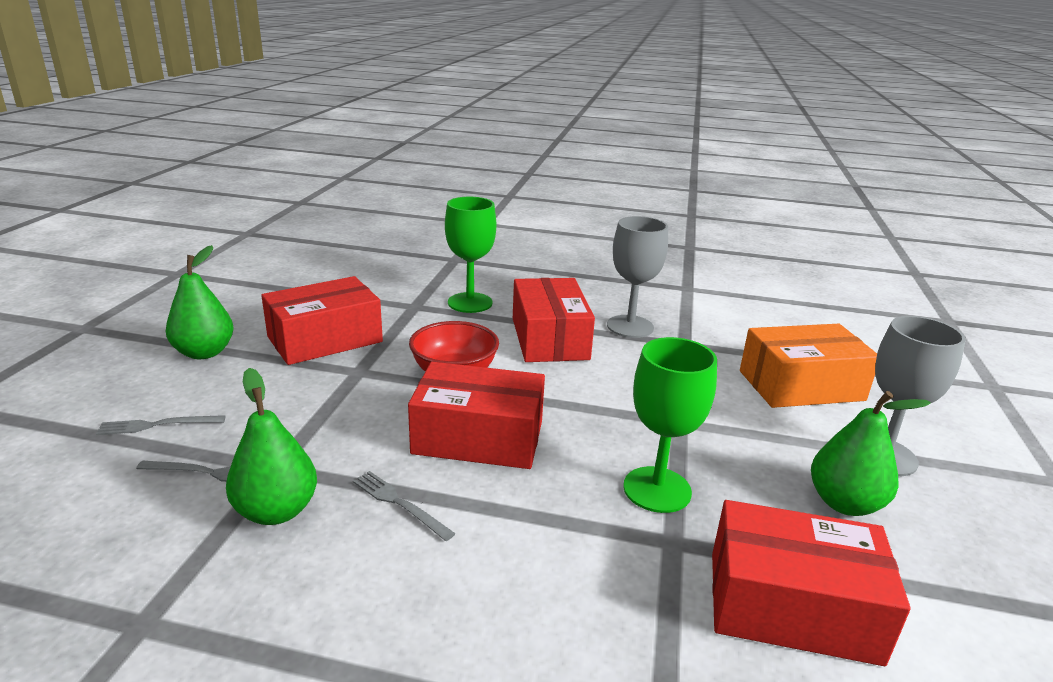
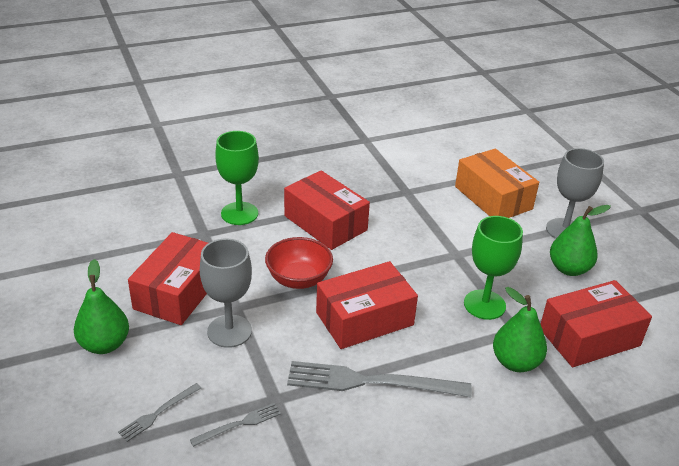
camera: 35 degrees left, 10 degrees up
green pear [226,368,317,525] -> green pear moved to [493,287,547,372]
grey fork [353,471,456,541] -> grey fork [287,361,472,397], size x2.07
grey goblet [607,216,668,338] -> grey goblet moved to [200,239,252,348]
orange box [740,324,877,408] -> orange box turned 75 degrees counterclockwise [455,149,539,218]

